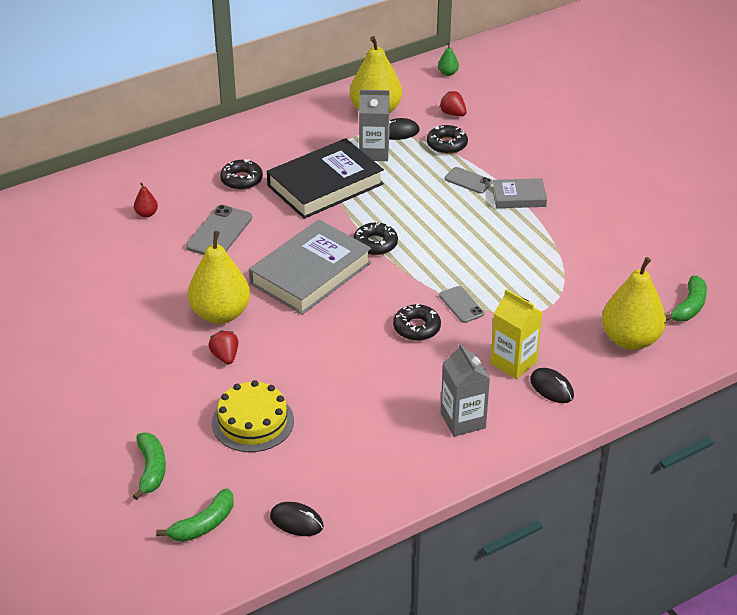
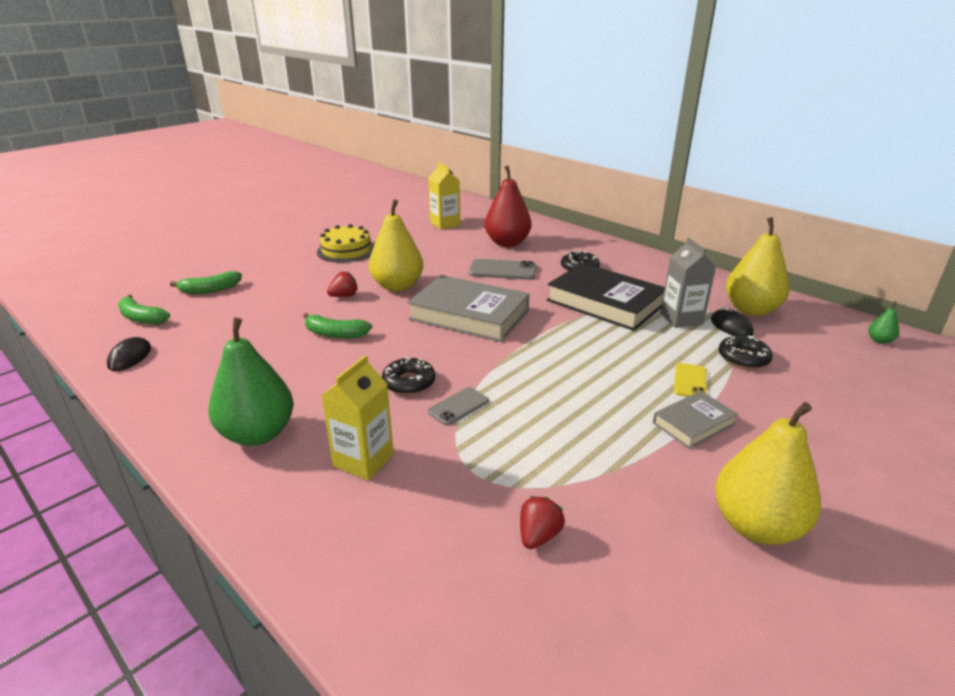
camera: 75 degrees right, 10 degrees down
red pear [134,182,158,218] -> red pear [485,165,531,247], size x2.40
yellow cake [212,380,294,452] -> yellow cake moved to [317,224,374,263]
black donut [353,221,398,255] -> none
red strawberry [439,91,467,116] -> red strawberry moved to [520,496,565,549]
grey carton [441,343,490,437] -> green pear [209,318,294,446]
grey phone [445,167,493,194] -> yellow phone [674,363,707,397]
grey book [492,178,547,208] -> grey book turned 75 degrees clockwise [653,391,738,449]
black mouse [530,368,574,403] -> none
yellow pear [602,257,666,350] -> yellow pear moved to [715,402,821,545]
green banana [665,275,707,321] -> green banana moved to [303,313,372,338]
none -> yellow carton [428,162,460,230]

